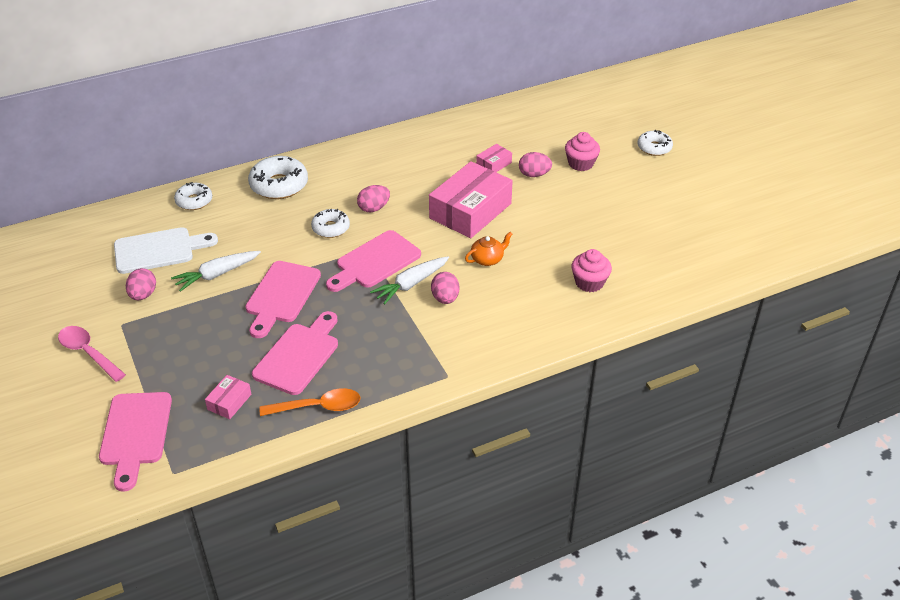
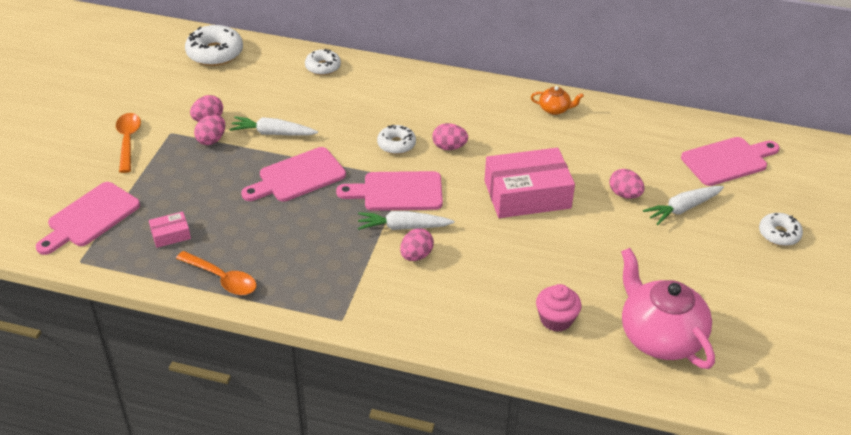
camera: 40 degrees right, 0 degrees up
pink spoon [58,326,126,382] -> orange spoon [116,113,141,173]
white cutting board [114,227,218,274] -> none
white donut [248,156,308,199] -> white donut moved to [185,25,243,66]
pink cutting board [252,311,338,395] -> pink cutting board moved to [681,137,779,186]
orange teapot [465,232,512,266] -> orange teapot moved to [531,86,584,115]
pink box [476,144,512,172] -> none
pink cupcake [565,132,600,171] -> white carrot [643,186,724,225]
none -> pink egg [194,115,225,145]
none -> pink teapot [621,248,715,369]

